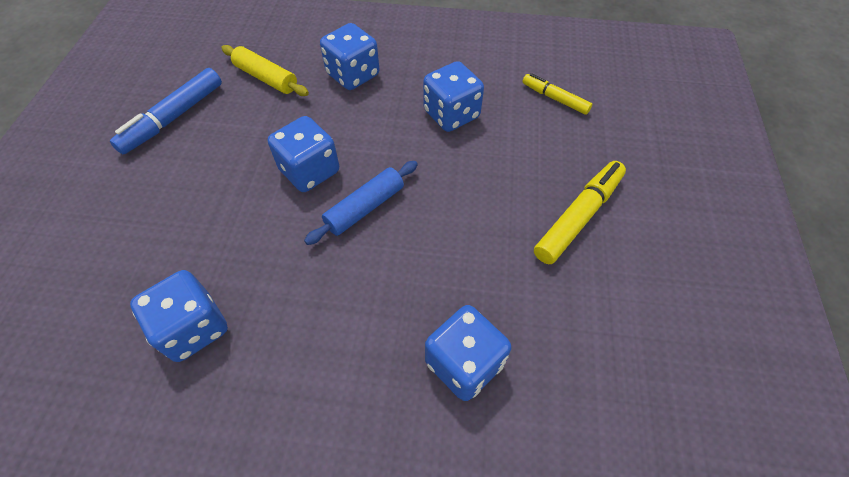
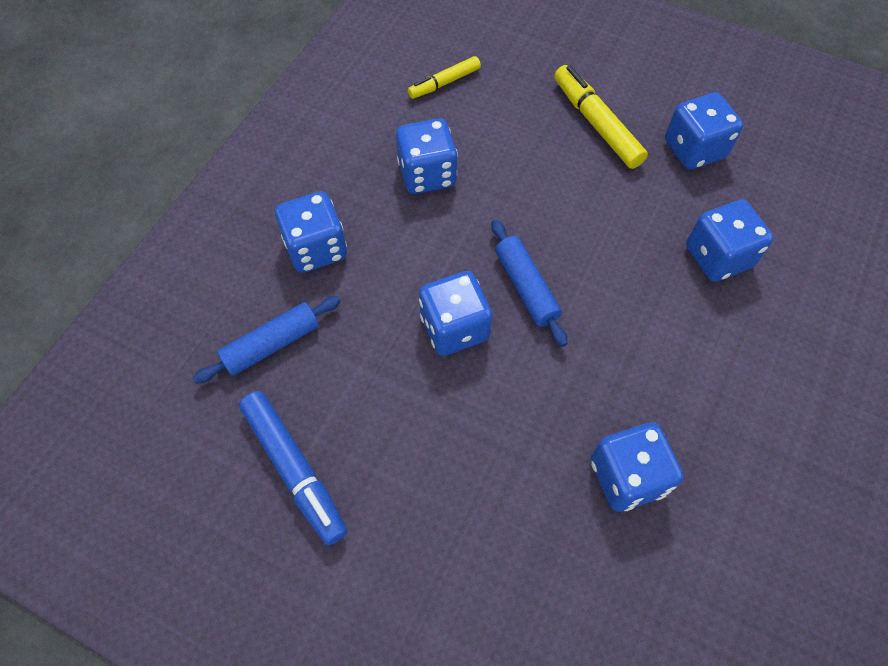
camera: 70 degrees left, 5 degrees up
yellow rolling pin [221,45,309,96] -> blue rolling pin [193,296,341,384]
none -> blue dice [665,92,743,170]

